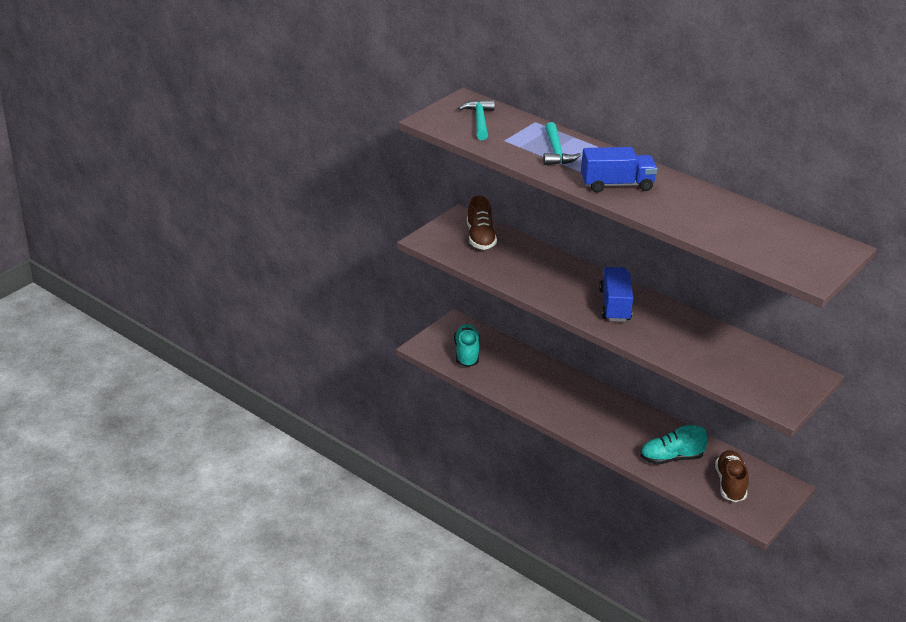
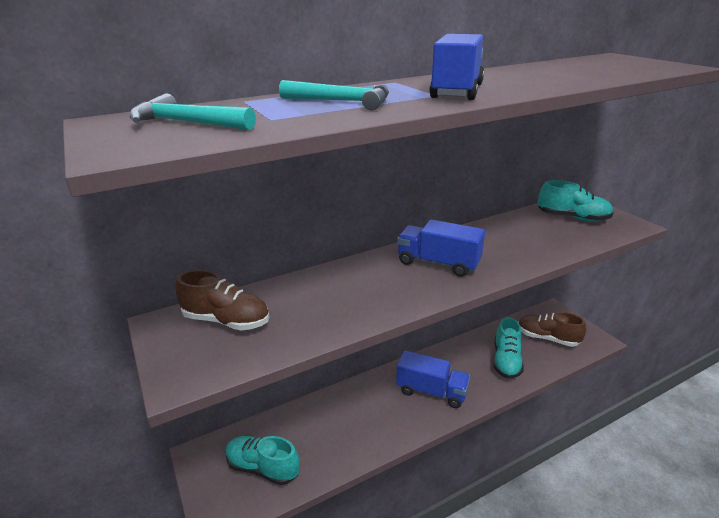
camera: 65 degrees left, 5 degrees down
none -> blue truck [396,350,470,408]
none -> turquoise shoe [538,180,614,222]

